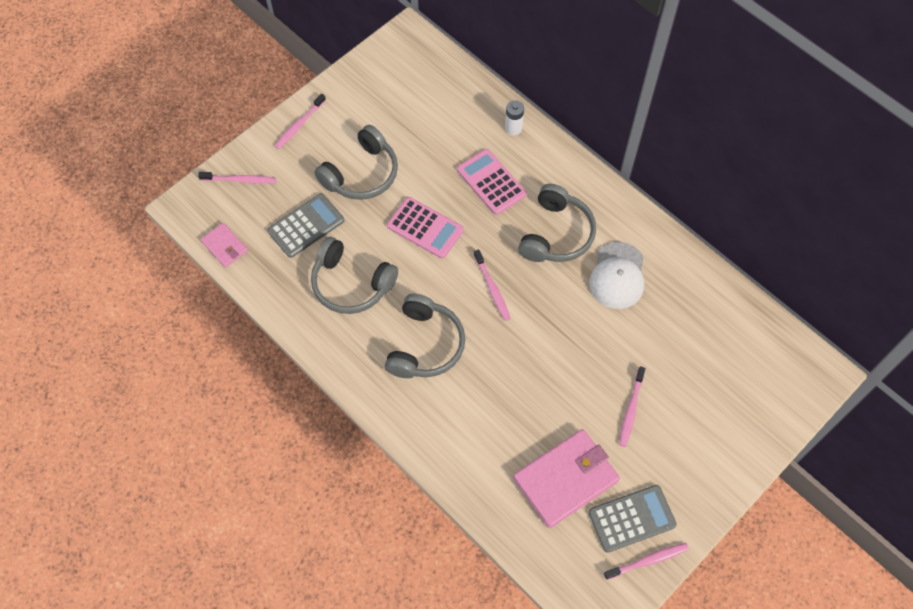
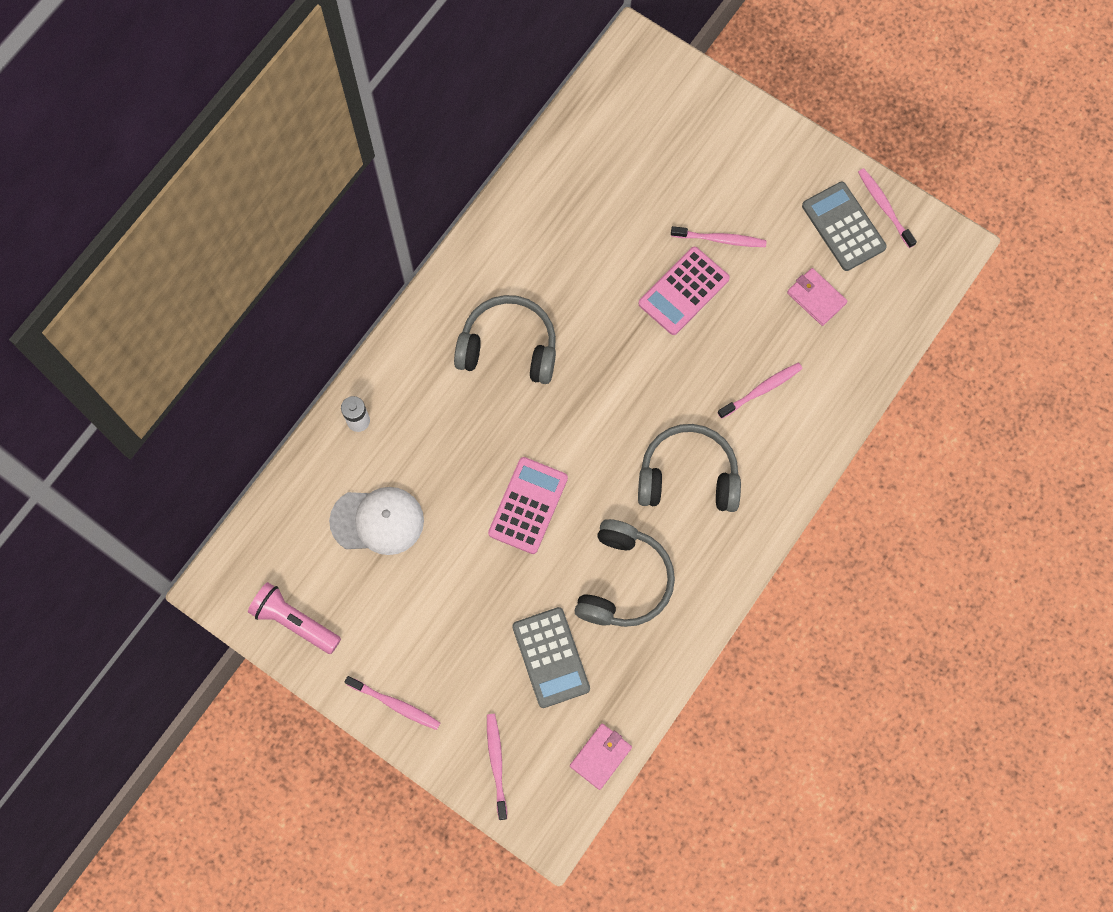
camera: 100 degrees left, 10 degrees up
grey calculator [267,193,344,258] -> grey calculator turned 150 degrees counterclockwise [512,607,590,708]
grey headphones [314,125,398,200] -> none
pink calculator [457,149,526,215] -> pink calculator moved to [638,247,730,335]
pink toothbrush [474,249,511,321] -> pink toothbrush moved to [717,363,803,419]
pink wallet [513,429,620,528] -> pink wallet [787,268,848,326], size x0.51
white cap [589,242,644,309] -> white cap moved to [329,487,424,555]
none -> pink flashlight [248,582,341,654]

